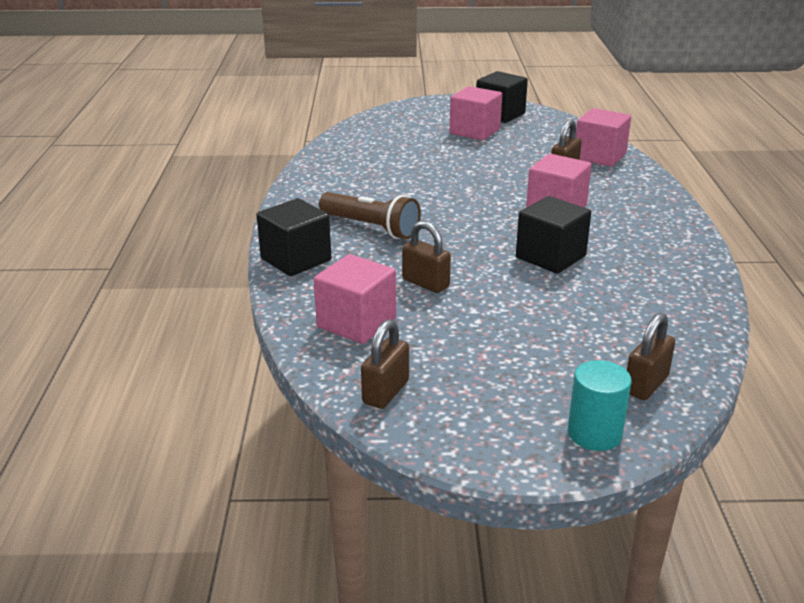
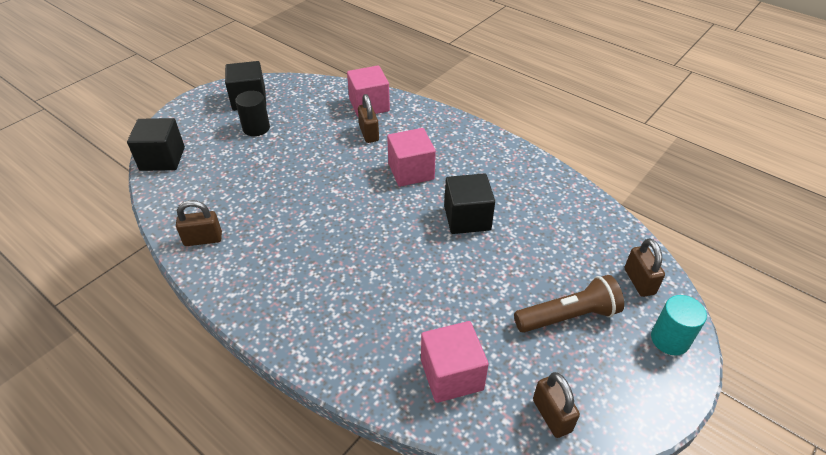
camera: 50 degrees left, 15 degrees up
black cube [257,198,331,276] -> black cube moved to [127,118,185,171]
brown flashlight [319,192,421,239] -> brown flashlight moved to [514,275,624,333]
brown padlock [402,221,451,293] -> brown padlock moved to [176,200,222,246]
pink cube [450,86,502,140] -> black cylinder [235,91,270,136]

